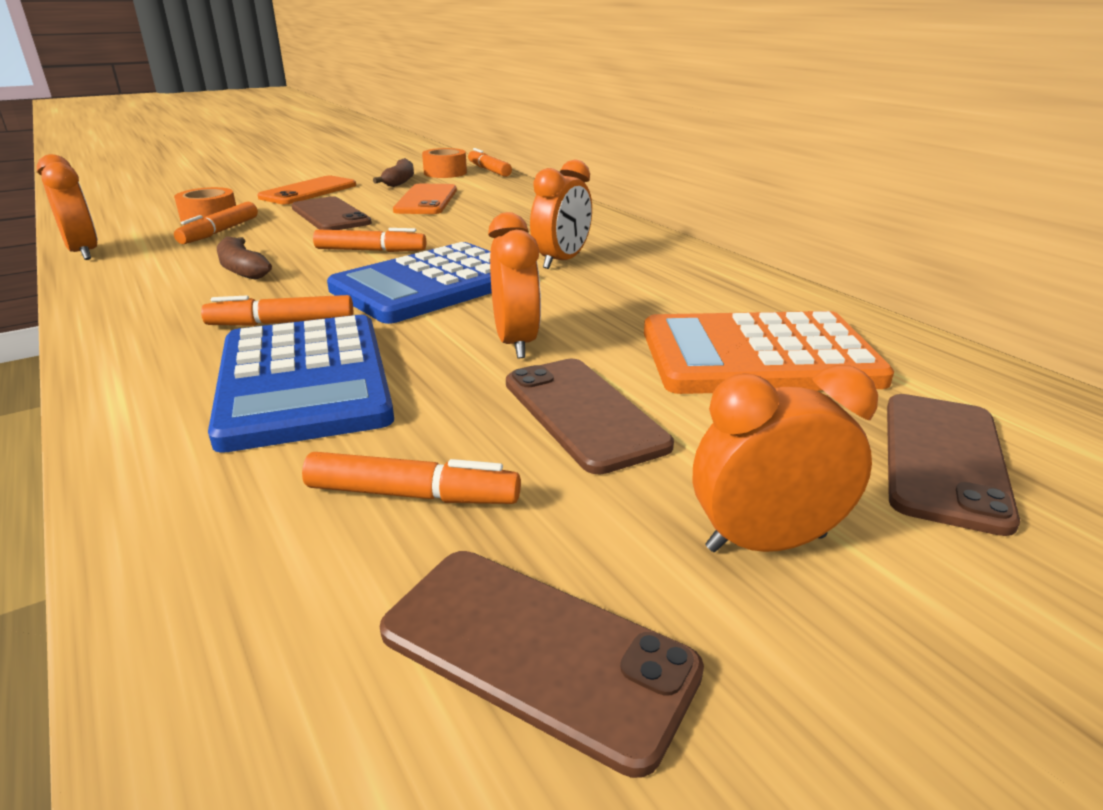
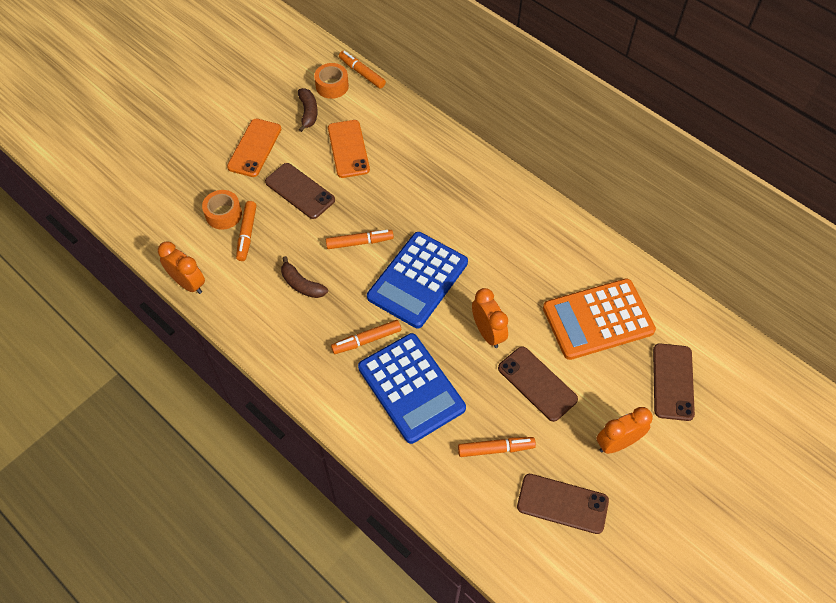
camera: 15 degrees left, 30 degrees up
orange clock [530,159,592,269] -> none

